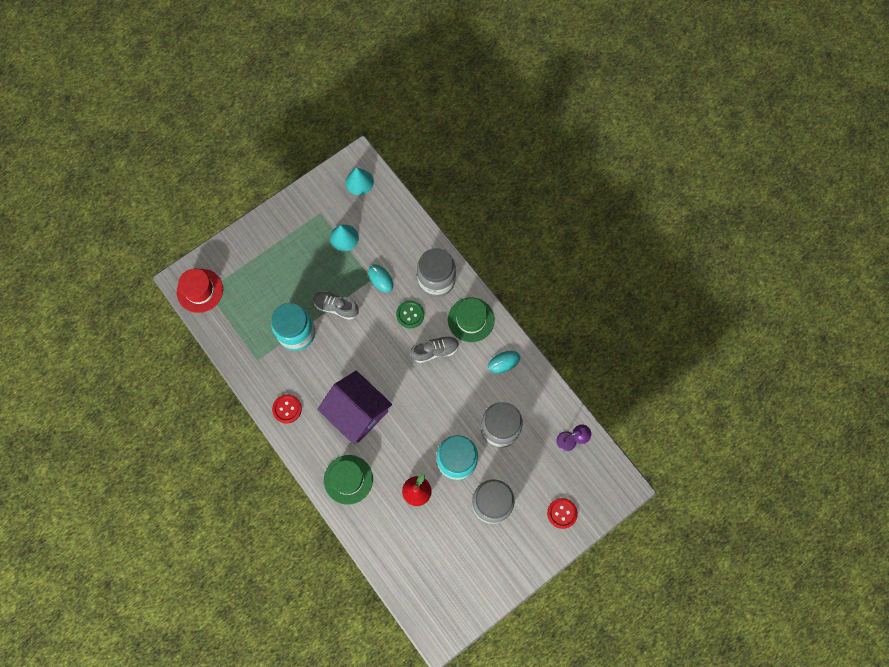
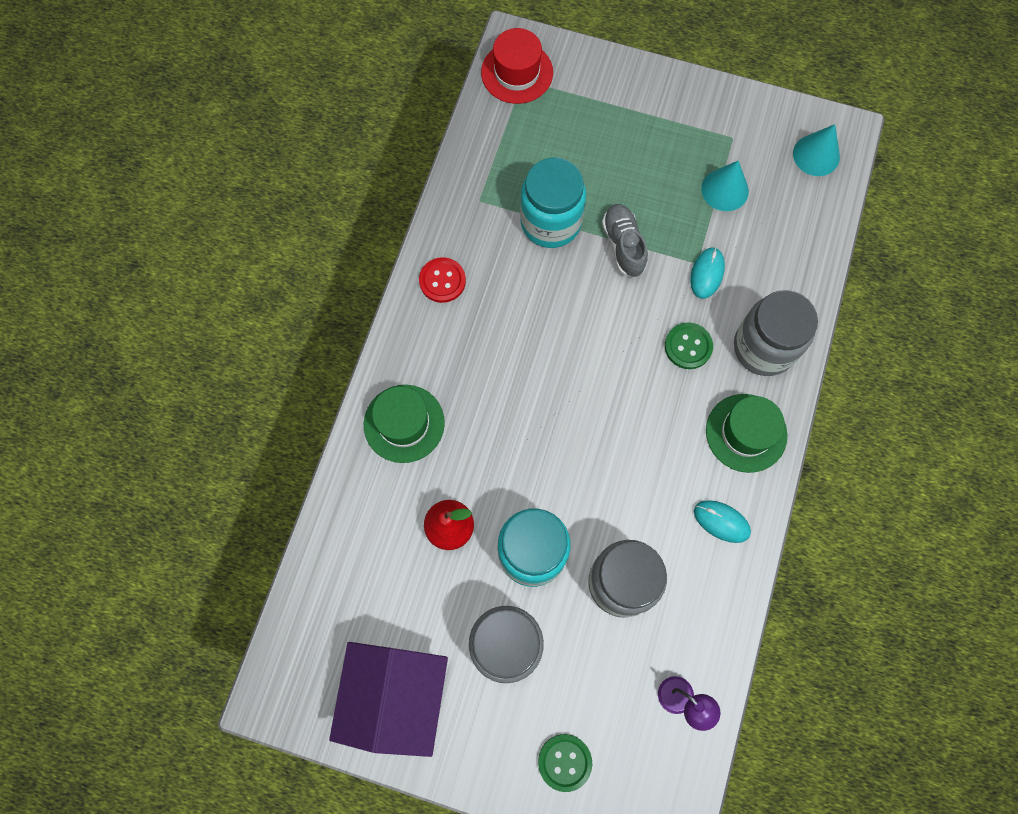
camera: 55 degrees right, 0 degrees up
purple house [317,370,392,444] -> purple house moved to [329,642,448,757]
grey shoe [410,335,459,363] -> none
red button [547,498,578,529] -> green button [538,734,592,792]

